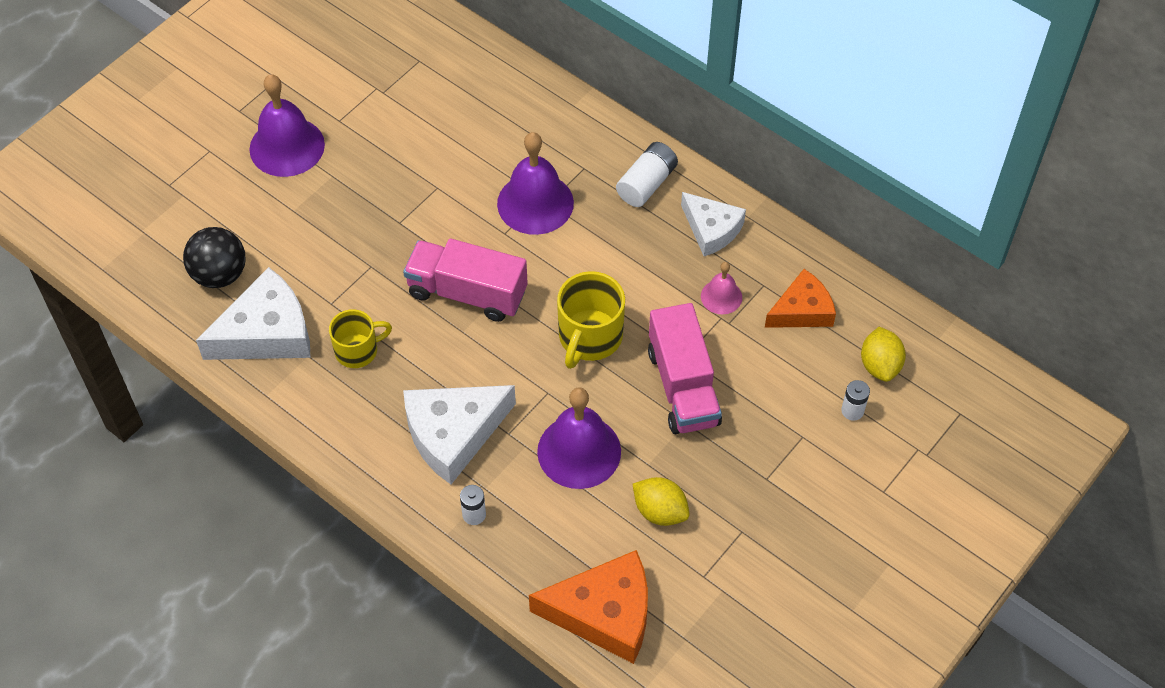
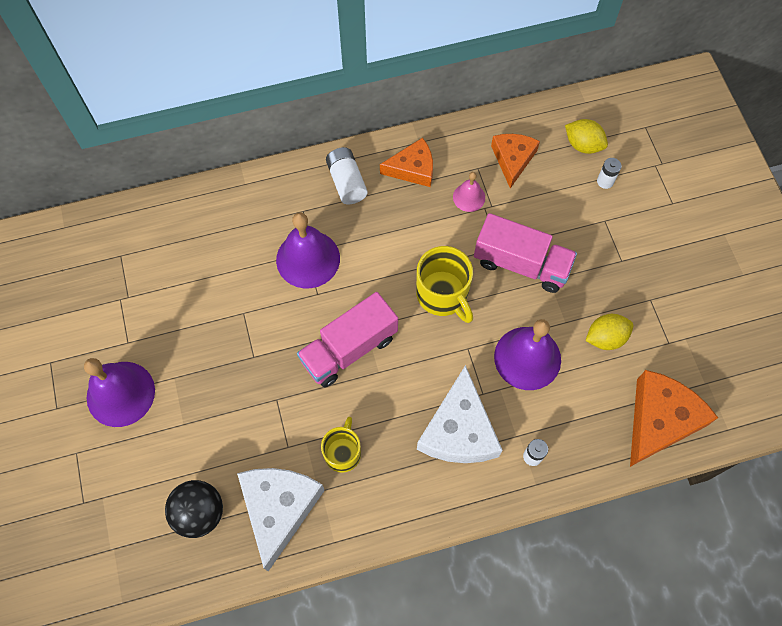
camera: 55 degrees left, 10 degrees up
white cheese [681,192,746,256] -> orange cheese [380,138,433,187]

